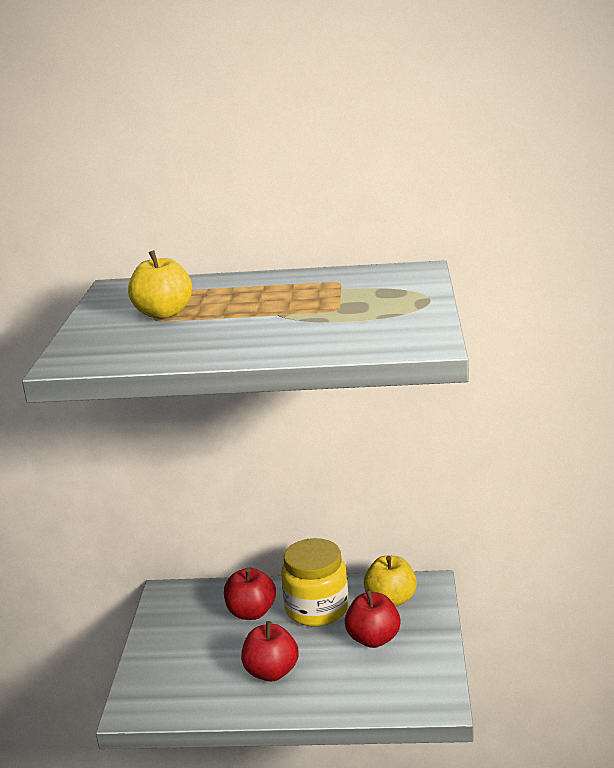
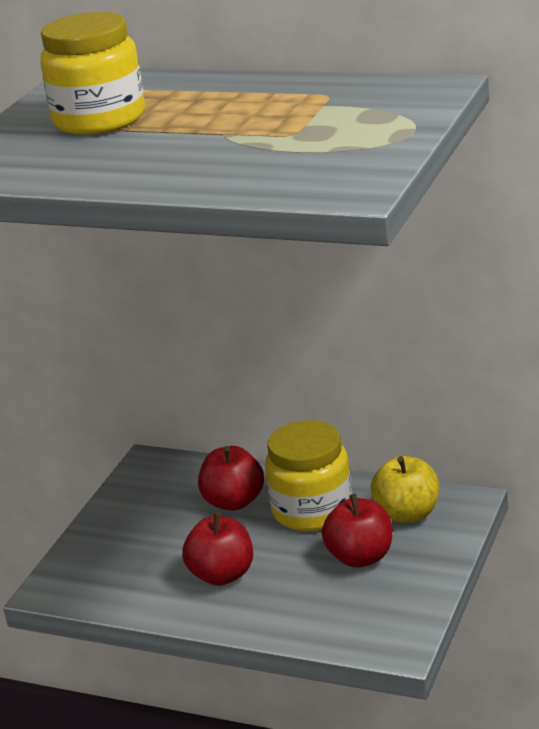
camera: 20 degrees right, 5 degrees up
yellow apple [128,250,192,319] -> yellow jar [40,12,145,135]

